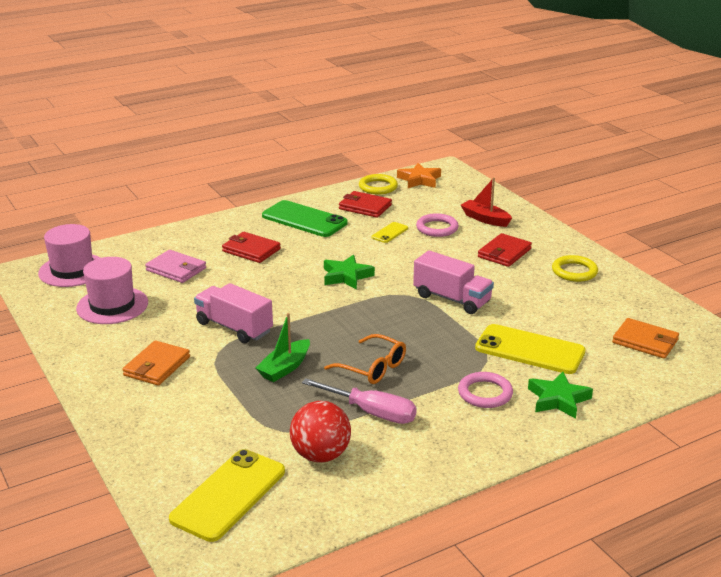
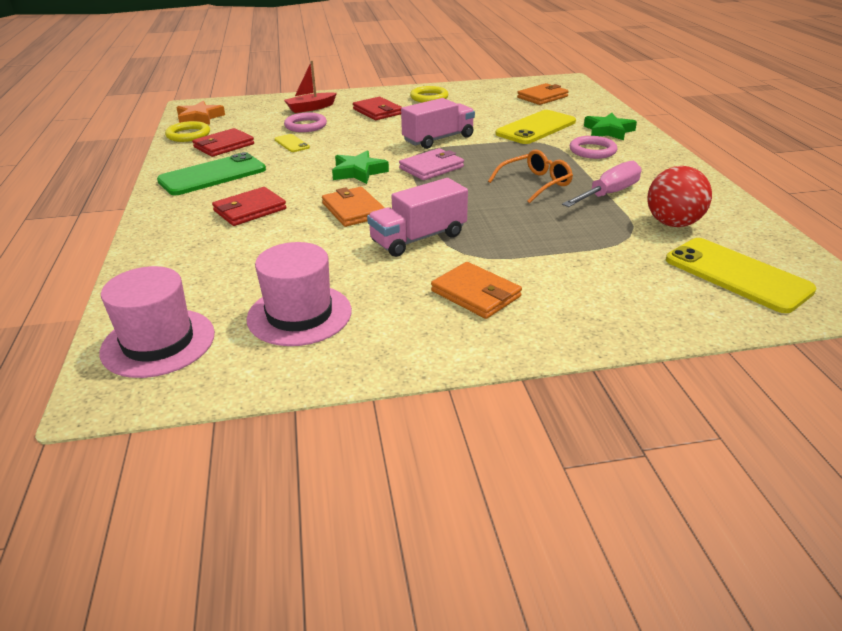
camera: 70 degrees left, 5 degrees up
pink wallet [145,250,206,283] -> pink wallet moved to [399,148,464,180]
green boat [256,313,310,382] -> none
none -> orange wallet [322,187,385,227]

